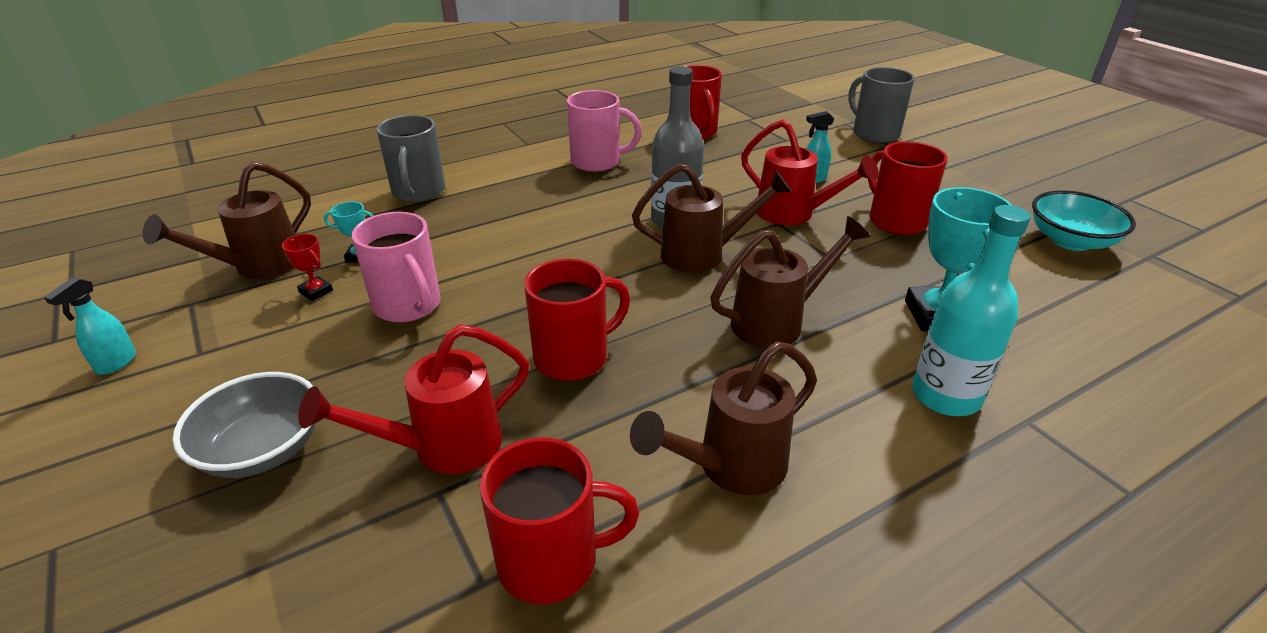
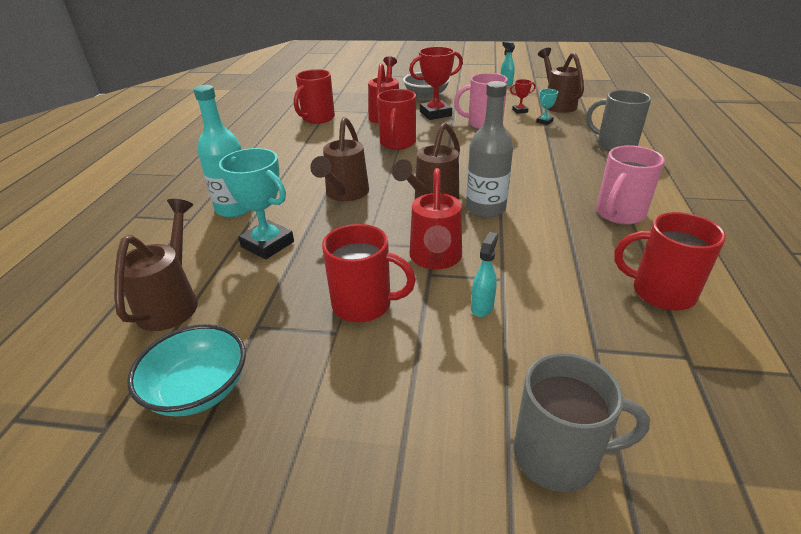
camera: 130 degrees right, 0 degrees up
brown watering can [630,341,817,495] -> brown watering can moved to [114,199,198,331]
red watering can [741,119,879,225] -> red watering can turned 75 degrees counterclockwise [410,168,462,269]
none -> red trophy [409,47,463,120]

